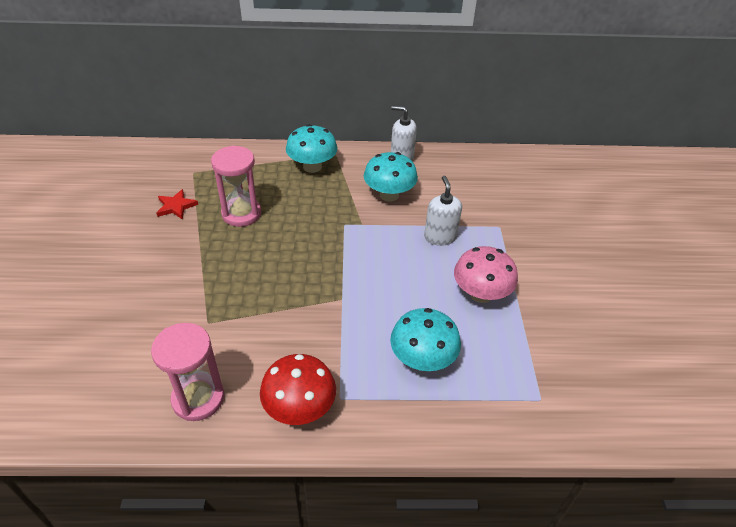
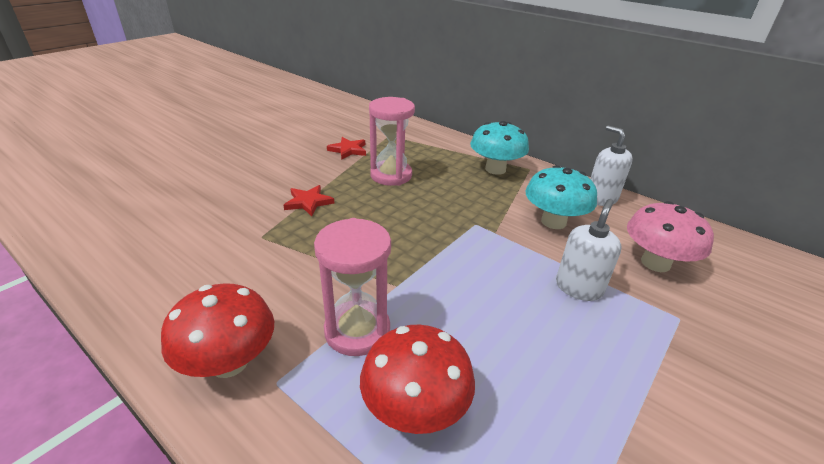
camera: 40 degrees right, 10 degrees down
pink hourglass [151,323,224,421] -> pink hourglass moved to [314,218,391,356]
turquoise mushroom [390,308,461,371] -> red mushroom [360,325,475,434]
pink mushroom [454,246,518,303] -> pink mushroom moved to [627,201,714,272]
none -> red star [283,185,334,216]

